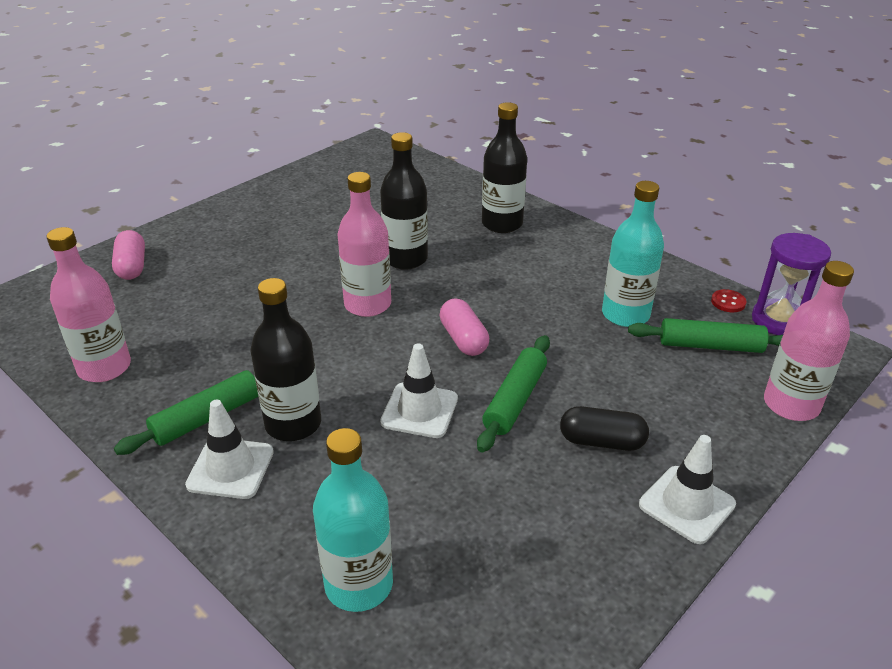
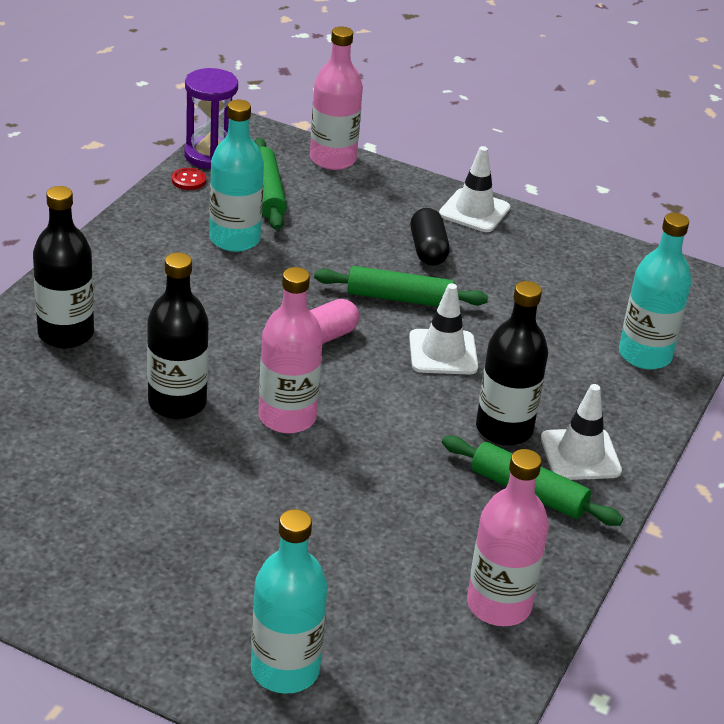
camera: 110 degrees left, 0 degrees up
pink capsule [112,230,145,280] -> turquoise bottle [251,509,328,694]

